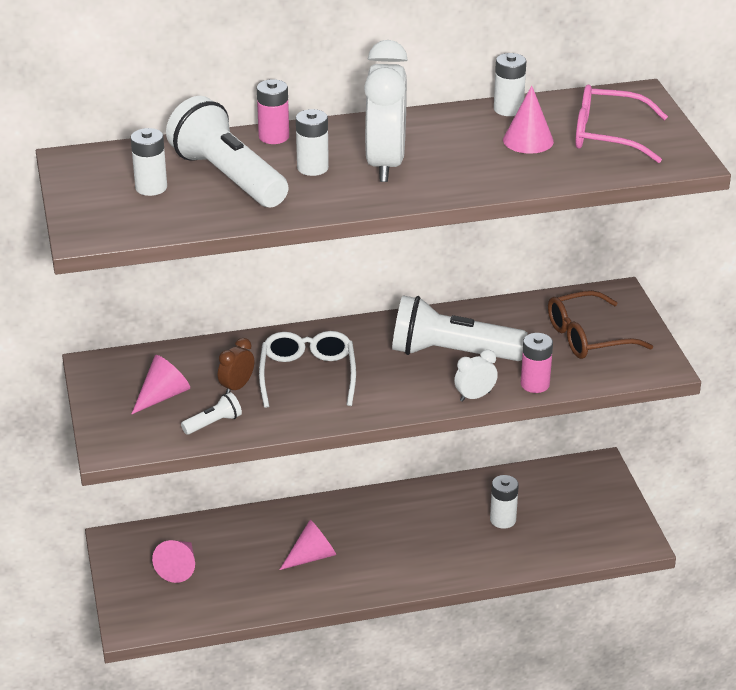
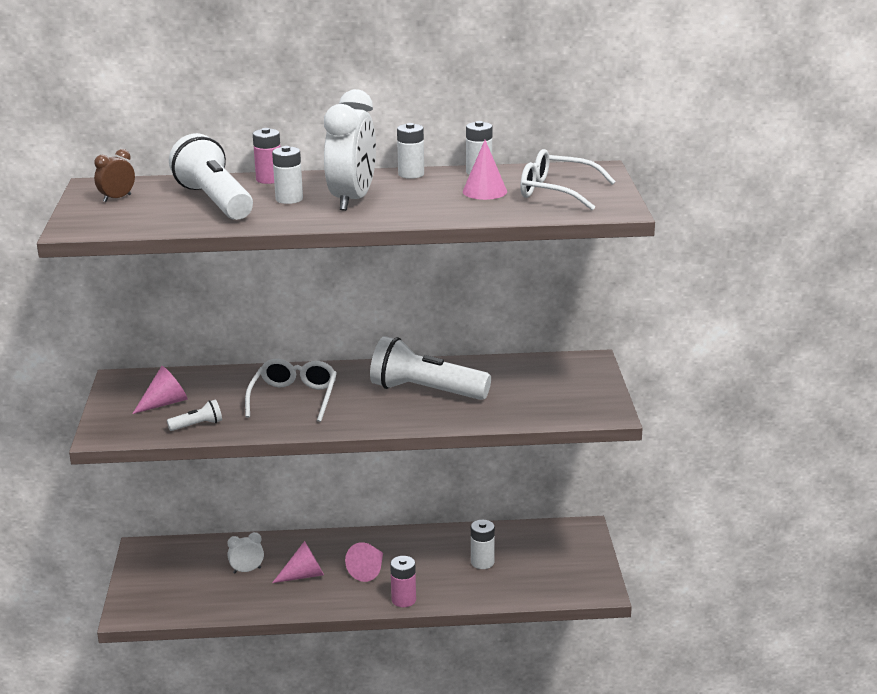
camera: 10 degrees right, 10 degrees down
white battery [131,128,167,196] -> white battery moved to [397,123,424,179]
pink cone [152,540,195,583] -> pink cone moved to [345,542,383,582]
brown clock [218,338,254,394] -> brown clock moved to [94,149,135,202]
white clock [454,350,498,402] -> white clock moved to [228,532,264,573]
pink battery [521,333,553,393] -> pink battery moved to [390,556,416,607]
brown glasses [548,290,653,359] -> none
pink glasses [575,85,668,163] -> white glasses [520,149,616,210]

